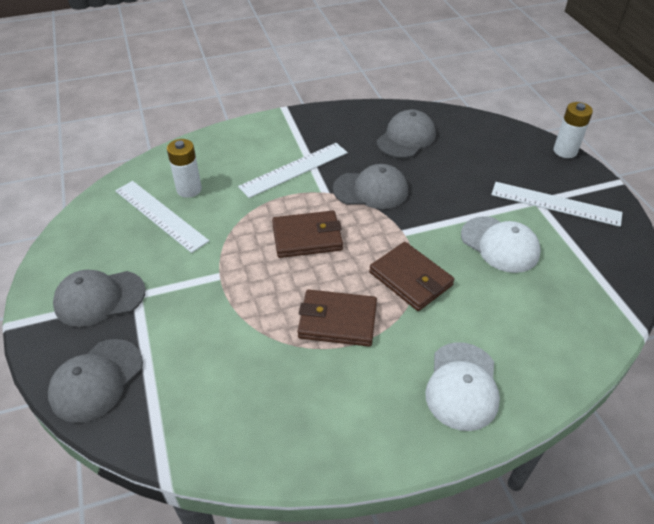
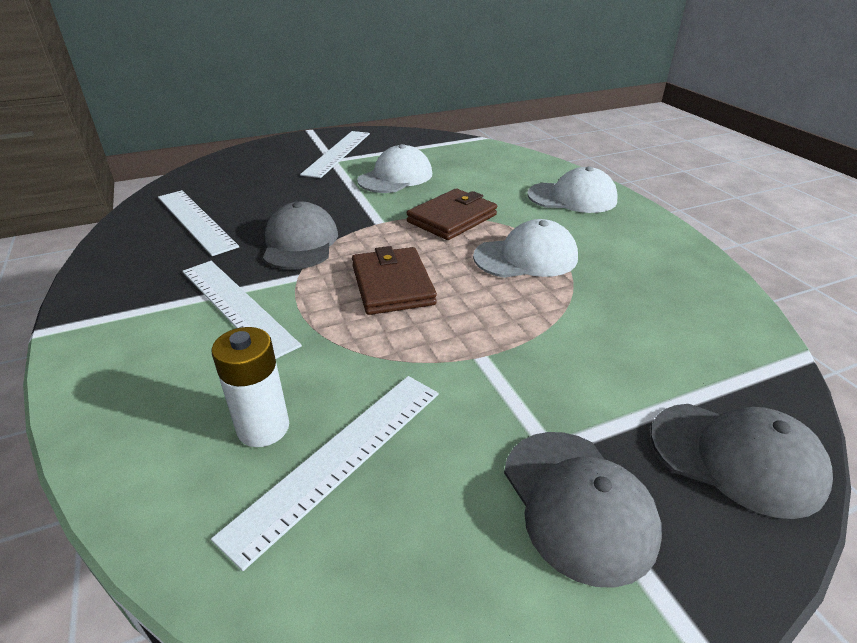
camera: 95 degrees left, 10 degrees down
brown wallet [298,289,377,347] -> white cap [473,219,578,278]
grey cap [377,110,436,158] -> white ruler [158,190,239,256]
white battery [553,102,593,158] -> none

